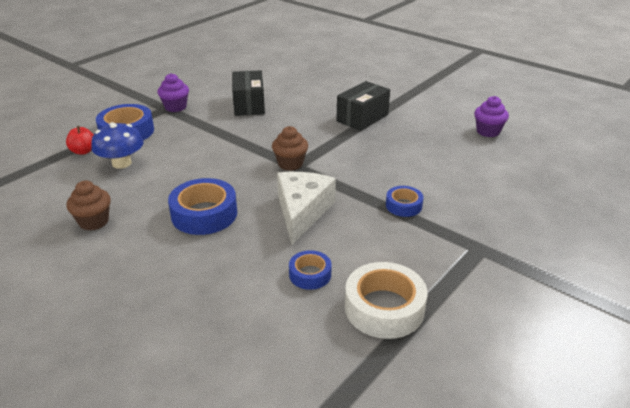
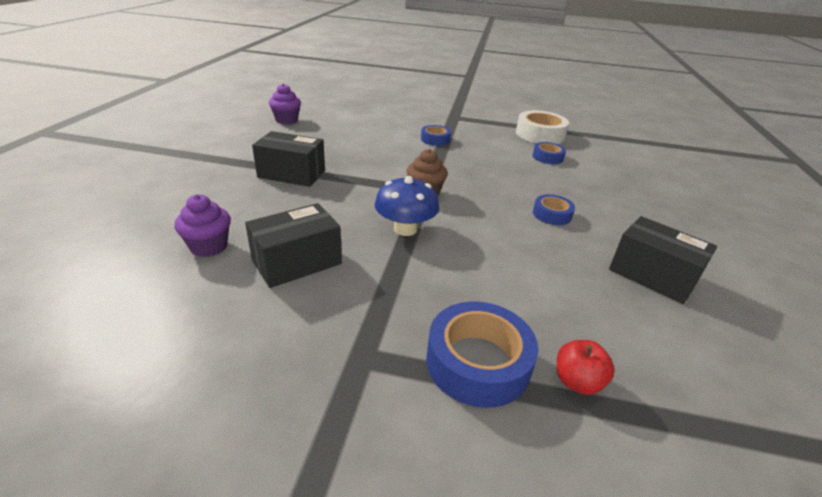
camera: 120 degrees left, 0 degrees up
brown cupcake [66,181,111,231] -> black box [609,216,717,304]
blue mushroom [91,122,144,169] -> blue mushroom moved to [375,176,440,236]
purple cupcake [157,73,189,112] -> purple cupcake moved to [175,194,231,257]
blue tape [168,178,237,235] -> blue tape [533,194,575,225], size x0.57
white cheese [277,172,336,245] -> none

